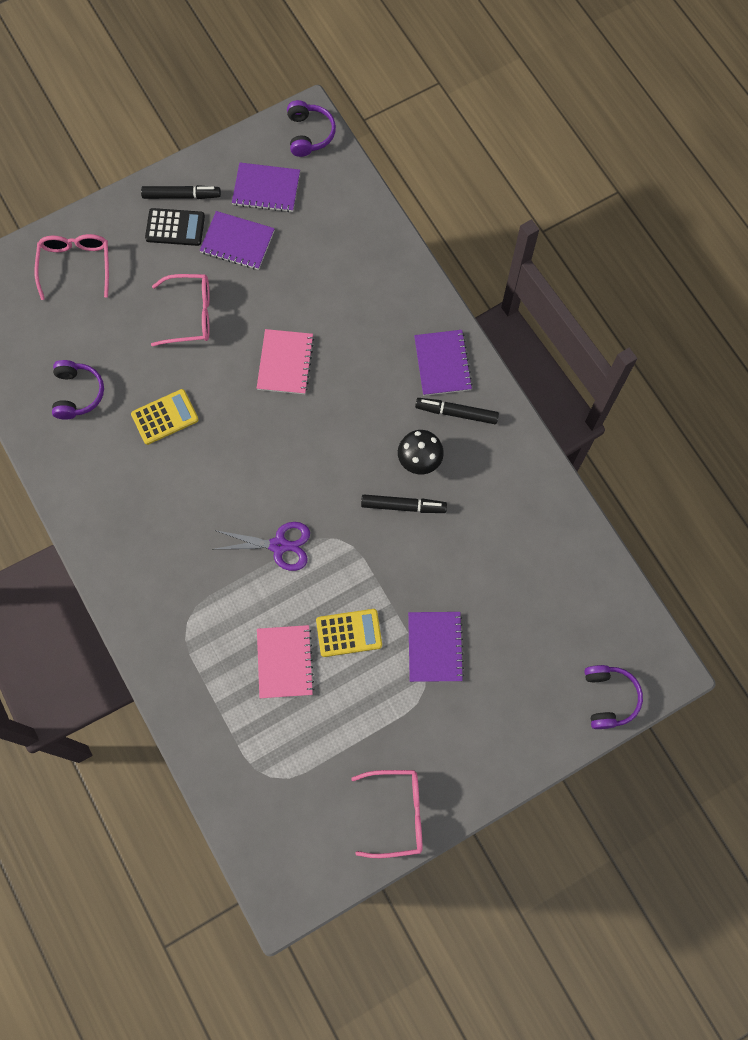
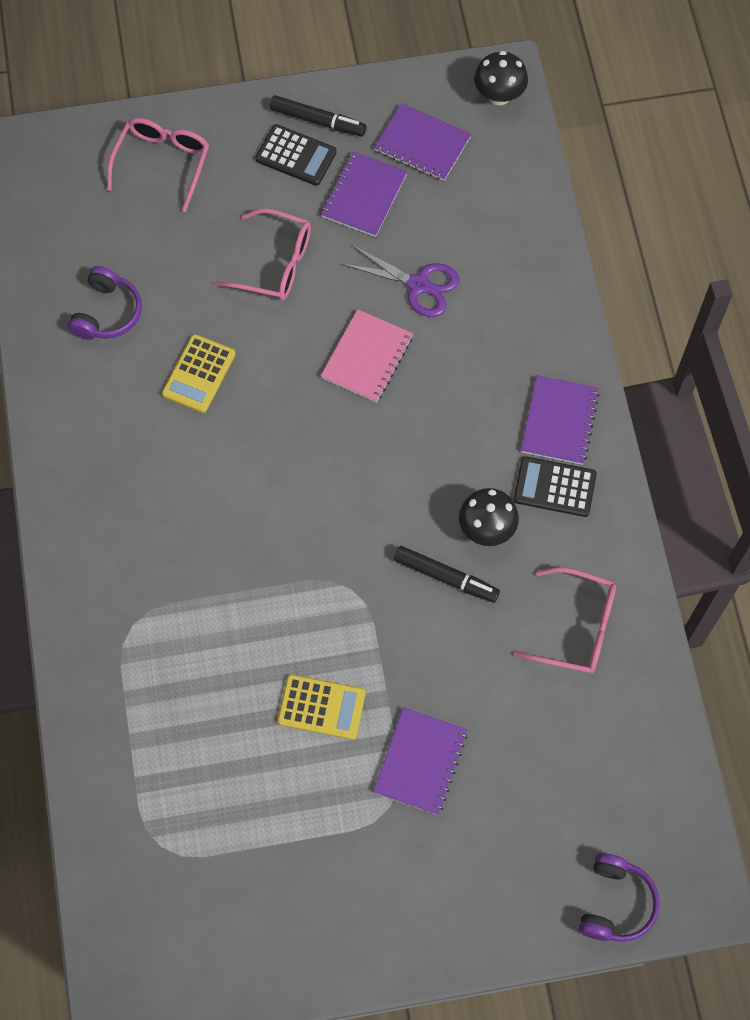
camera: 20 degrees right, 5 degrees down
yellow calculator [131,389,199,445] -> yellow calculator turned 120 degrees clockwise [162,334,236,413]
purple notebook [199,211,275,270] -> purple notebook turned 75 degrees clockwise [321,151,407,237]
purple scissors [214,522,310,571] -> purple scissors moved to [342,245,459,317]
pink notebook [257,625,314,698] -> none
purple headphones [287,100,336,157] -> black mushroom [474,51,528,105]
pink glasses [351,770,423,858] -> pink glasses moved to [514,567,616,674]
black marker [415,398,499,424] -> black calculator [514,456,597,517]

